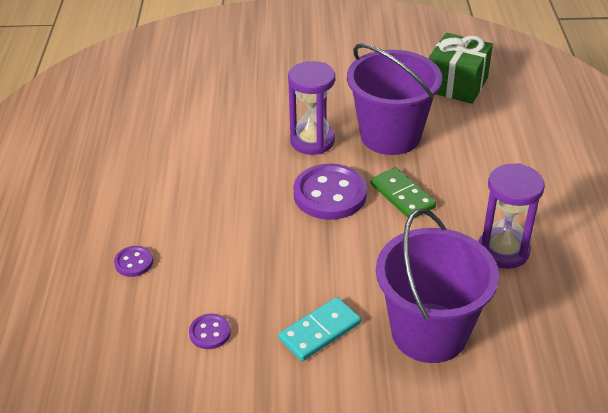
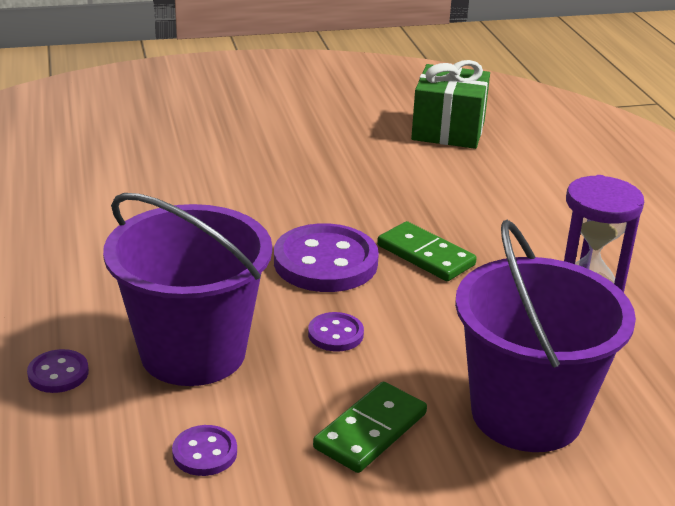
camera: 15 degrees left, 10 degrees down
turquoise domino [279,297,361,361] -> green domino [313,382,427,473]
purple hourglass [288,61,335,155] -> none
purple bucket [347,44,442,155] -> purple bucket moved to [103,193,272,386]
none -> purple button [308,312,364,351]

